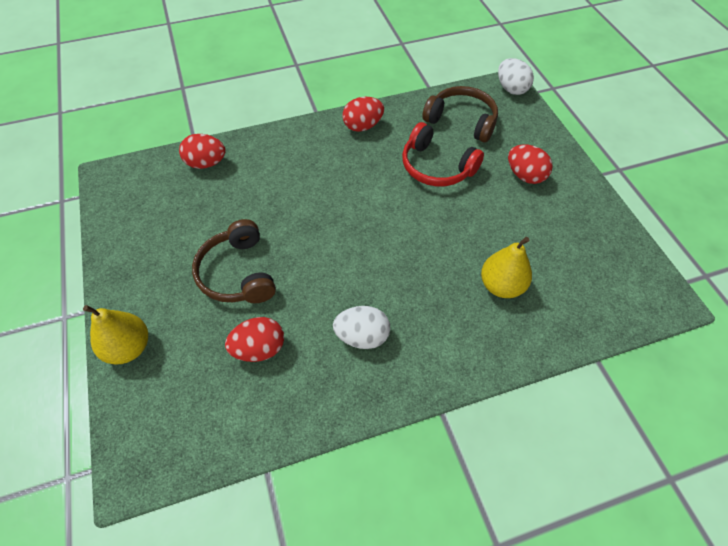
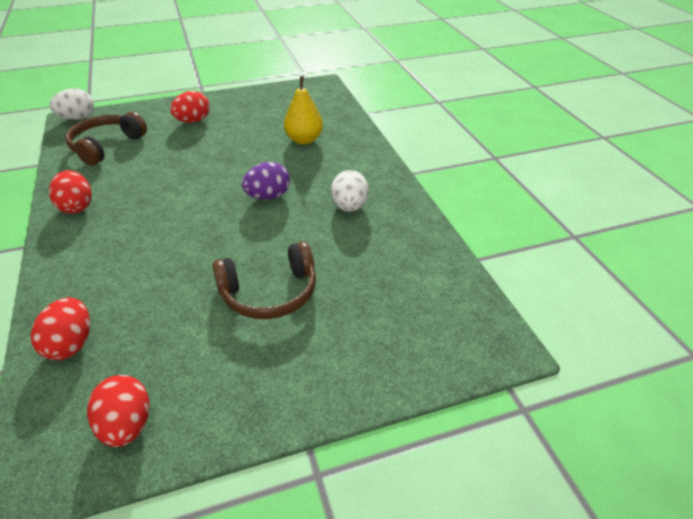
camera: 90 degrees left, 15 degrees down
yellow pear [83,305,148,364] -> none
red egg [225,317,284,362] -> red egg moved to [87,375,149,447]
red headphones [402,122,484,187] -> none
none -> purple egg [242,162,290,200]

